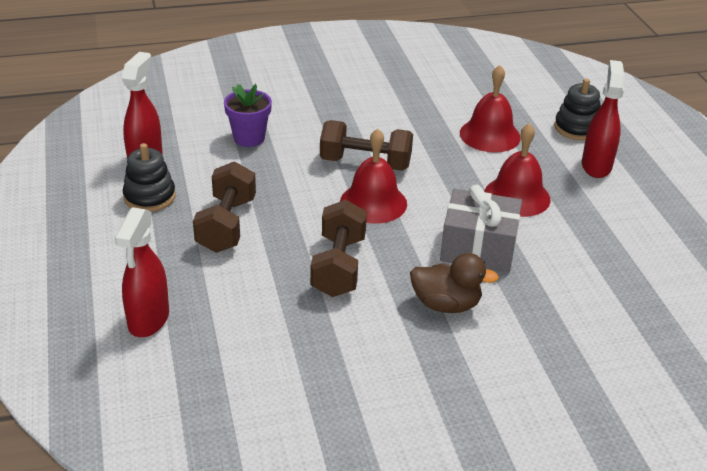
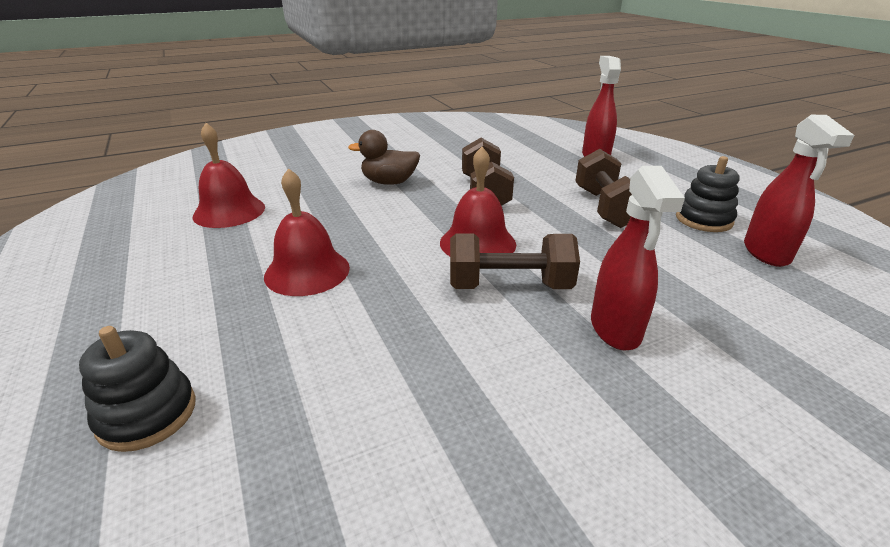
camera: 170 degrees right, 5 degrees down
purple flower pot [224,84,272,147] -> none
grey gift [440,185,522,273] -> none
red bell [460,65,521,152] -> red bell moved to [192,123,265,228]
red spray bottle [582,60,624,178] -> red spray bottle moved to [591,166,685,351]

